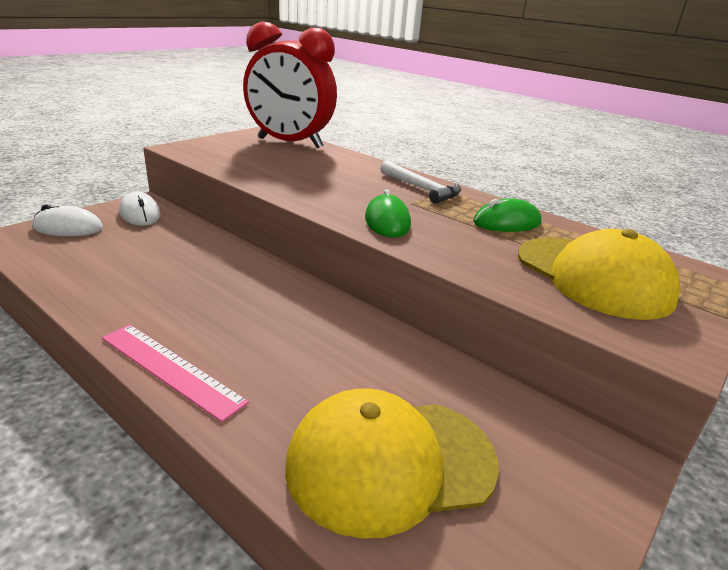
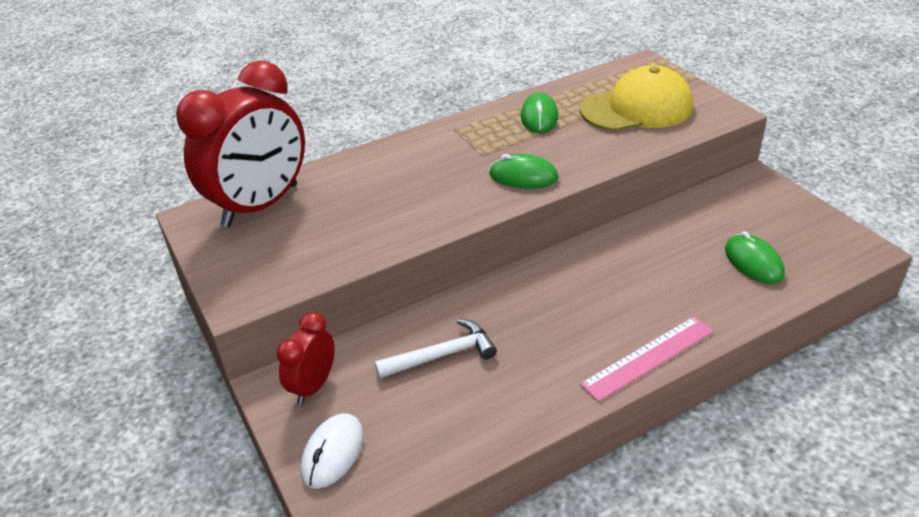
camera: 65 degrees left, 10 degrees up
white mouse [119,191,160,226] -> red clock [276,312,335,405]
yellow cap [285,389,499,539] -> green mouse [725,231,785,284]
white hammer [380,161,461,204] -> white hammer moved to [375,319,497,378]

